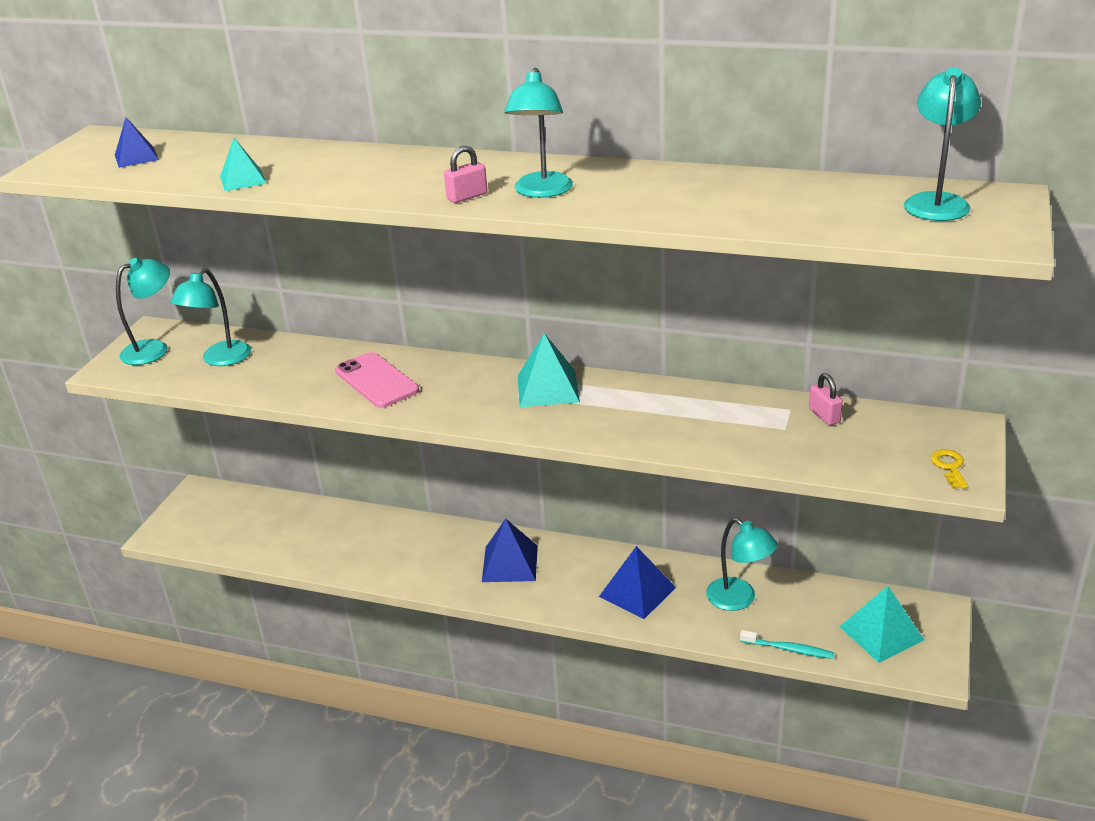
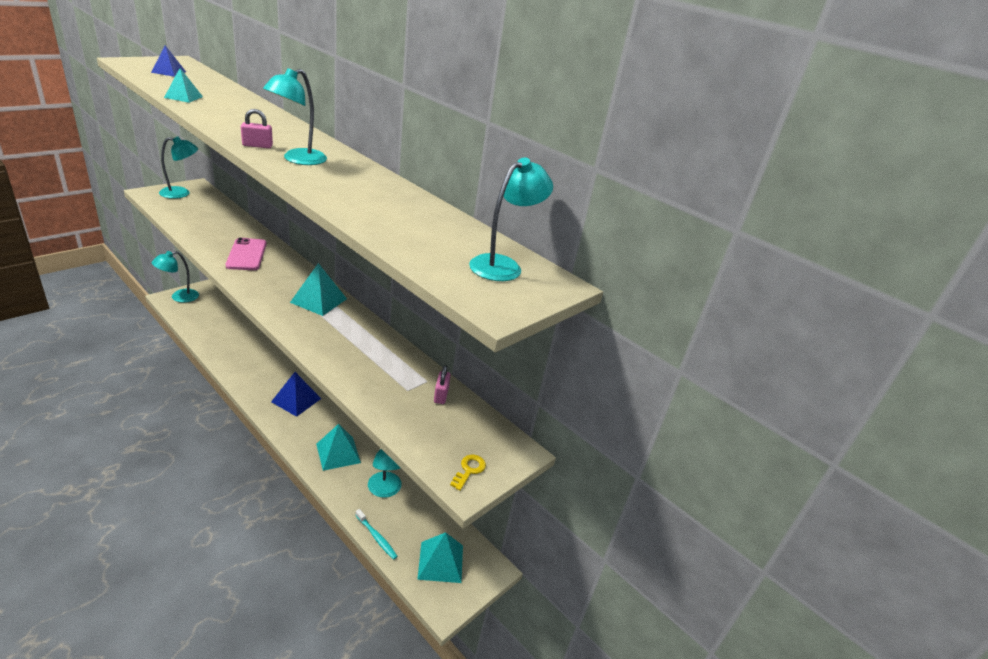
camera: 20 degrees right, 0 degrees up
turquoise lamp [170,268,251,366] -> turquoise lamp moved to [152,251,199,303]
blue pyramid [599,546,676,619] -> turquoise pyramid [316,424,361,471]

